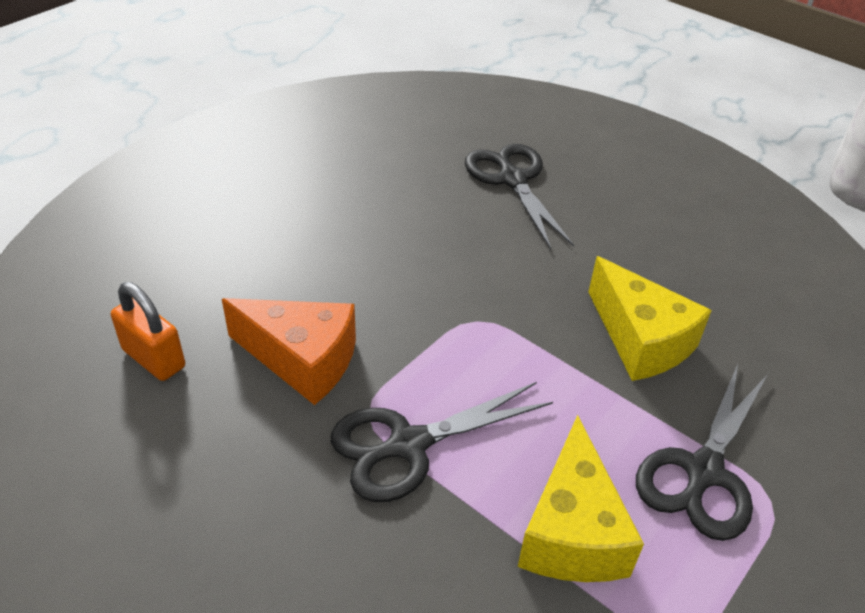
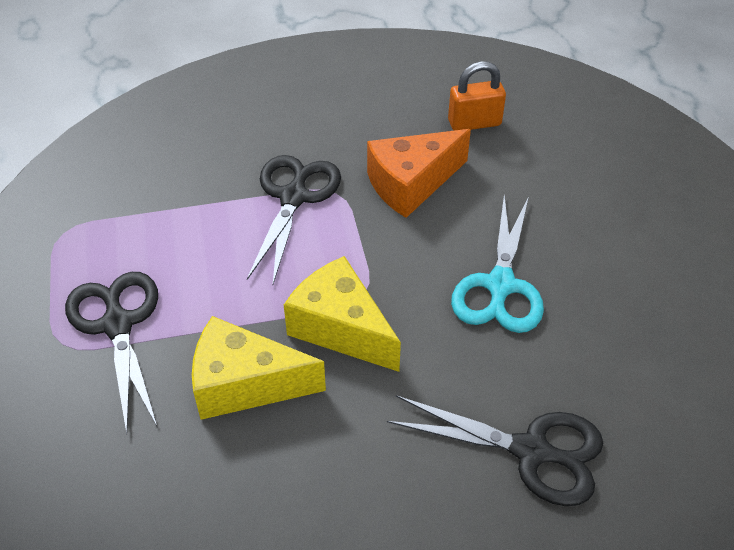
camera: 130 degrees right, 5 degrees up
yellow cheese [518,415,644,582] -> yellow cheese moved to [284,256,401,372]
none -> turquoise scissors [451,195,544,333]

